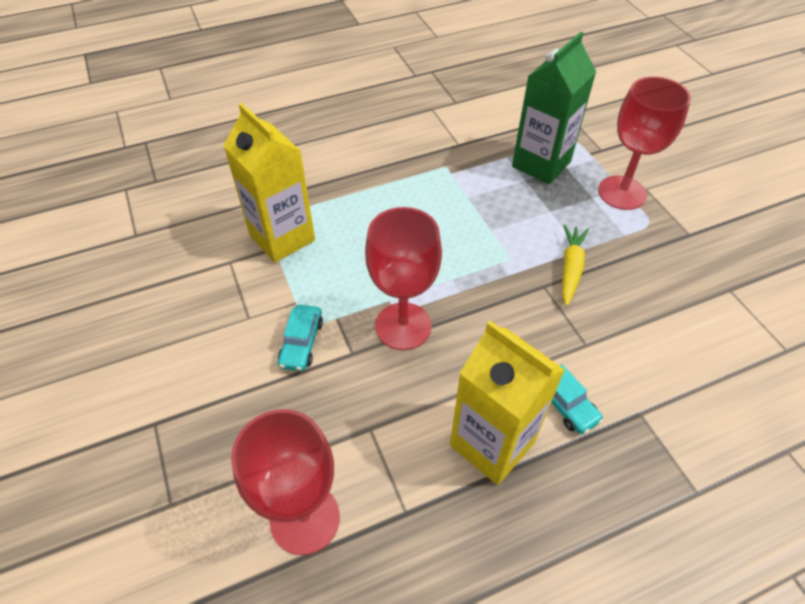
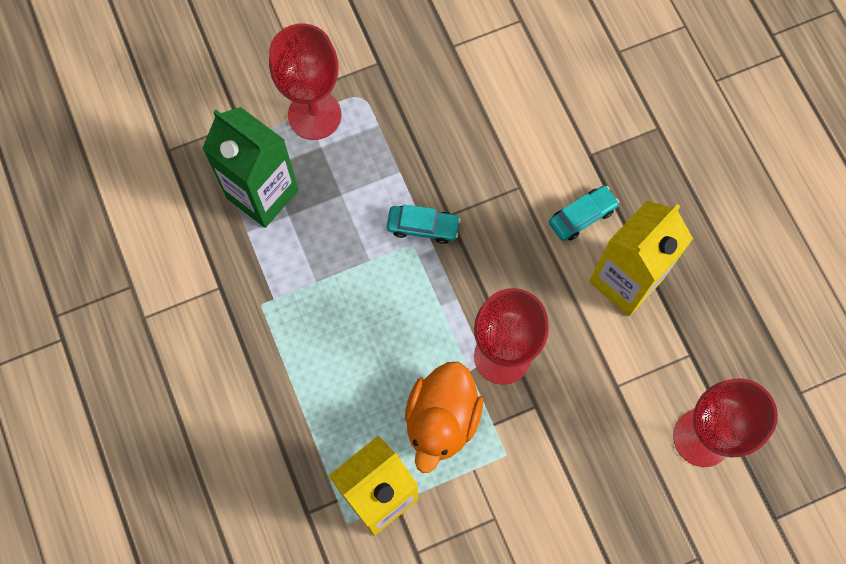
camera: 90 degrees left, 20 degrees up
turquoise car [278,305,323,371] -> turquoise car moved to [387,204,461,244]
yellow carrot [562,225,589,306] -> none
none -> orange duck [405,362,483,473]

